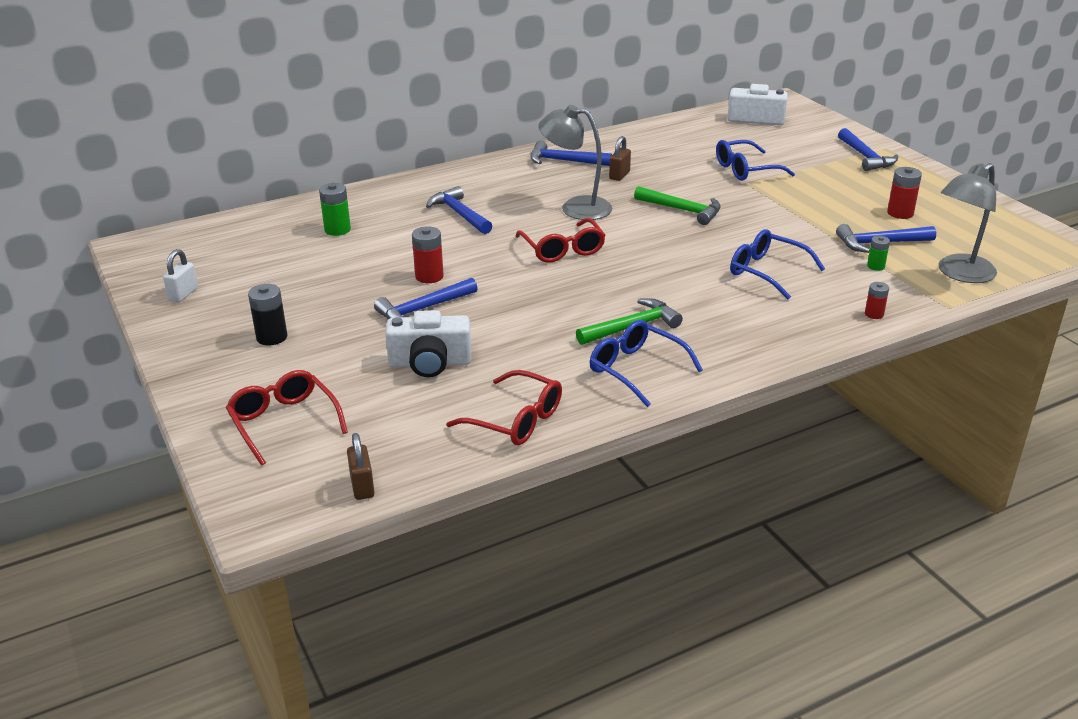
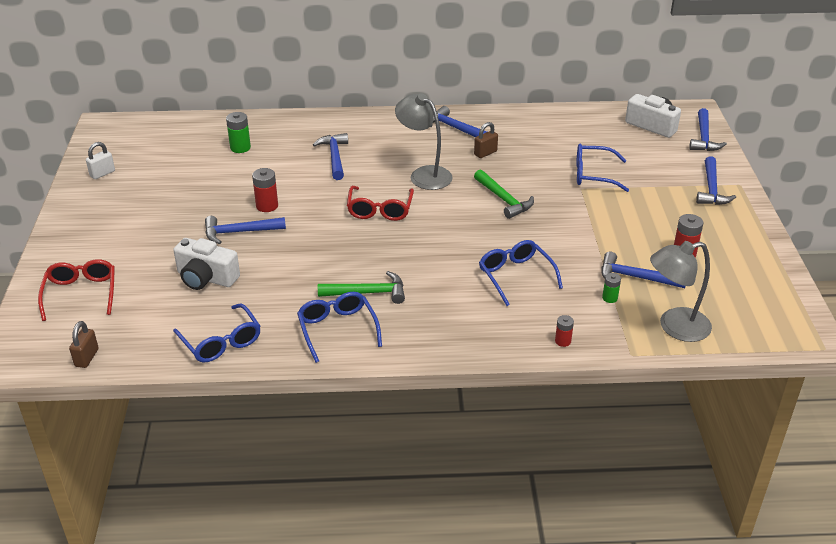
camera: 25 degrees right, 5 degrees up
black battery [248,284,288,346] -> none
red glasses [446,370,562,445] -> blue glasses [173,304,260,363]
none -> blue hammer [689,108,727,151]

